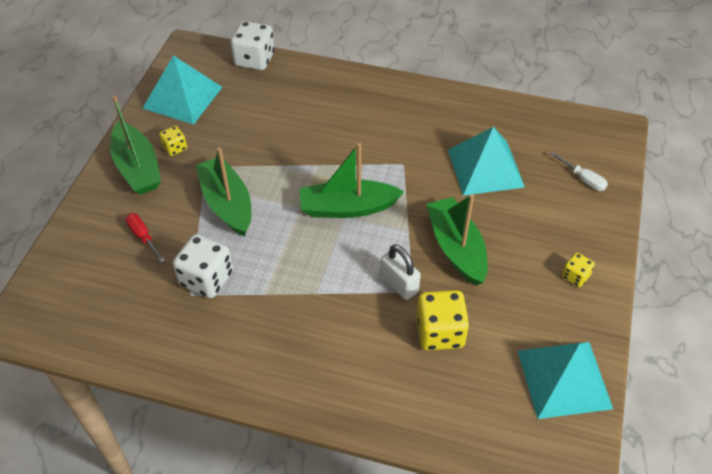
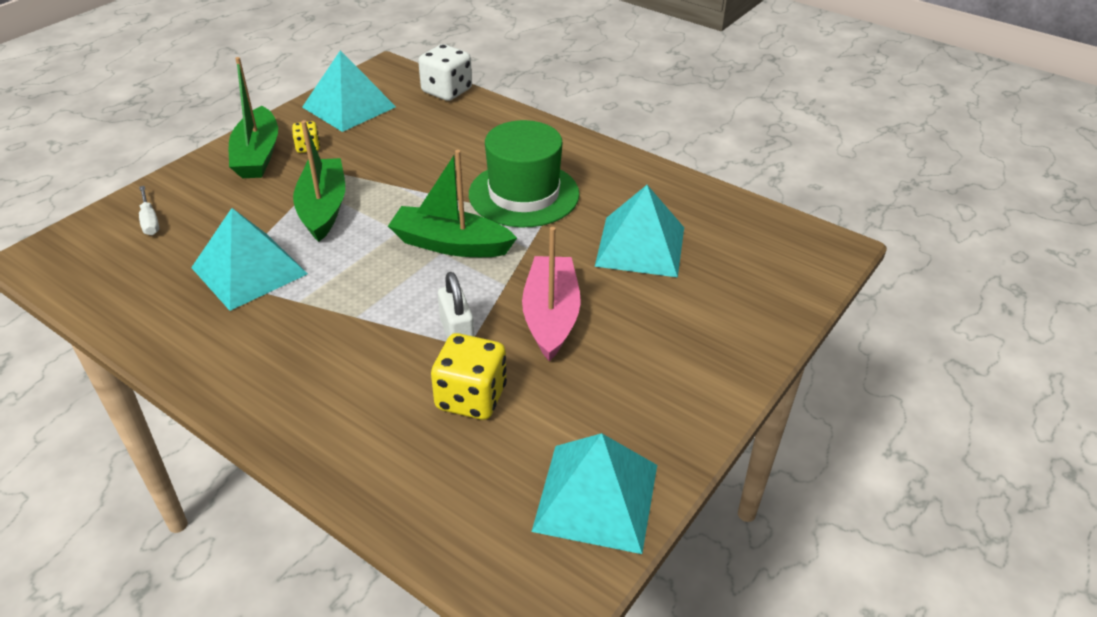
camera: 20 degrees right, 10 degrees down
red screwdriver [126,213,165,262] -> none
white dice [173,234,233,298] -> turquoise pyramid [191,208,308,311]
green boat [426,194,488,286] -> pink boat [522,227,581,361]
white screwdriver [550,152,608,191] -> white screwdriver moved to [139,186,159,235]
yellow dice [562,253,595,287] -> none
none -> green hat [469,120,580,227]

